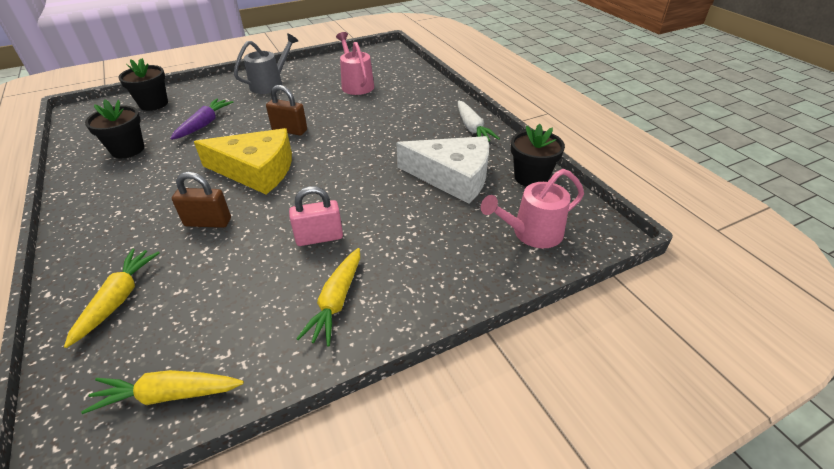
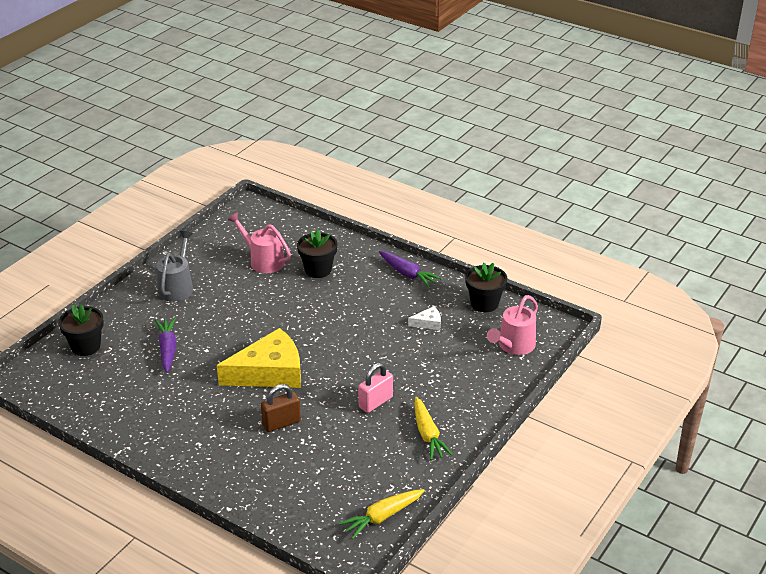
camera: 30 degrees left, 5 degrees down
yellow carrot [64,249,160,348] -> none
black flower pot [85,99,144,159] -> black flower pot moved to [297,229,337,278]
brown padlock [266,85,307,136] -> none
white cheese [397,136,489,204] -> white cheese [408,306,441,330], size x0.42
white carrot [458,101,500,141] -> purple carrot [379,251,442,287]

